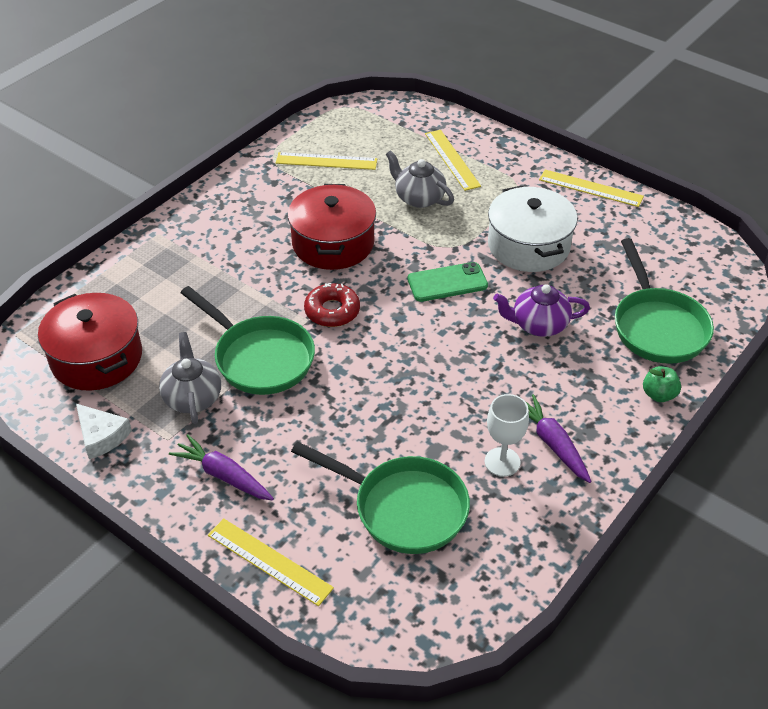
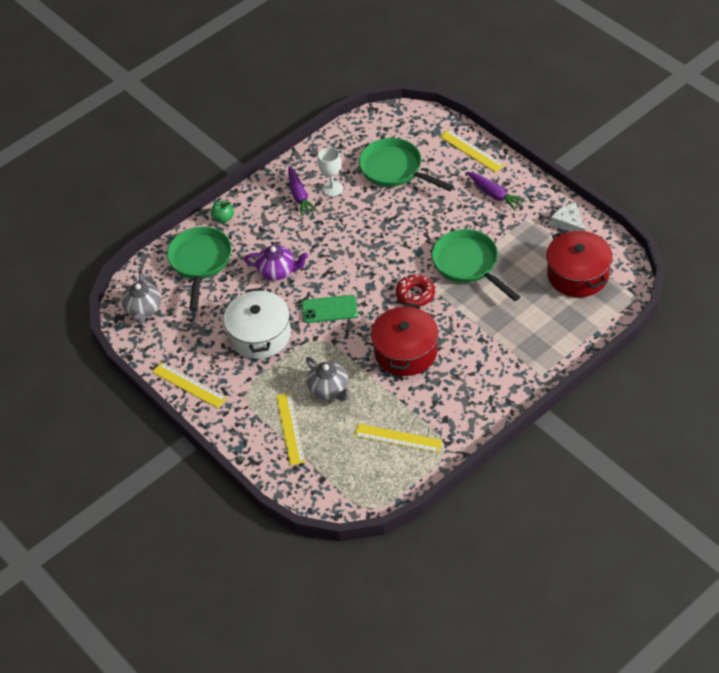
camera: 165 degrees left, 5 degrees up
grey teapot [159,332,221,424] -> grey teapot moved to [122,272,161,324]

